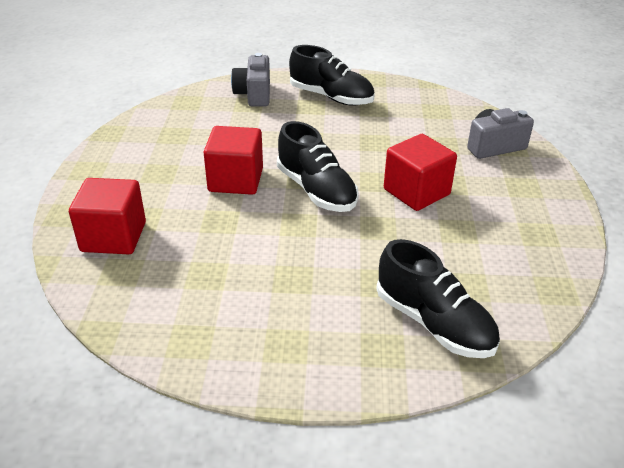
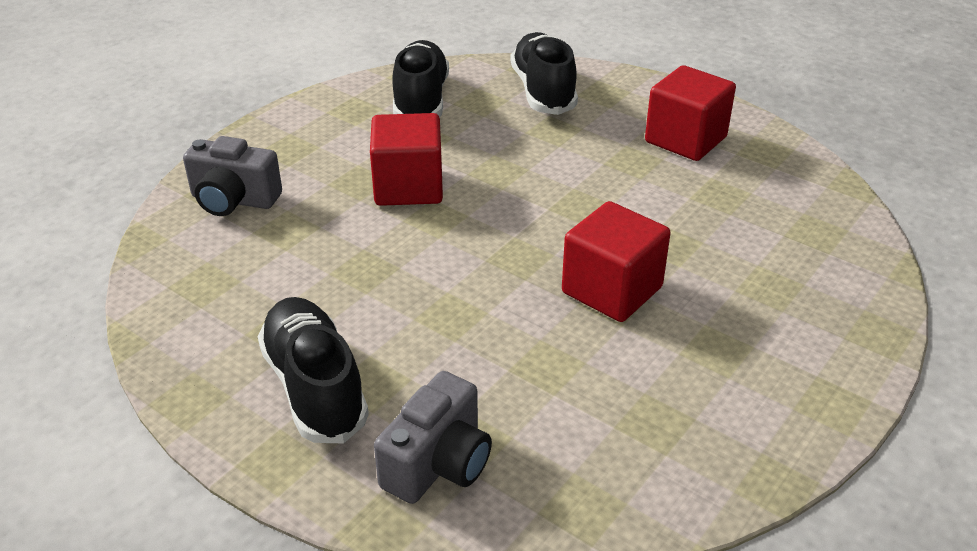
camera: 145 degrees left, 0 degrees up
red cube [69,178,146,254] -> red cube moved to [645,65,736,161]
black shoe [277,121,359,212] -> black shoe moved to [392,40,449,117]

